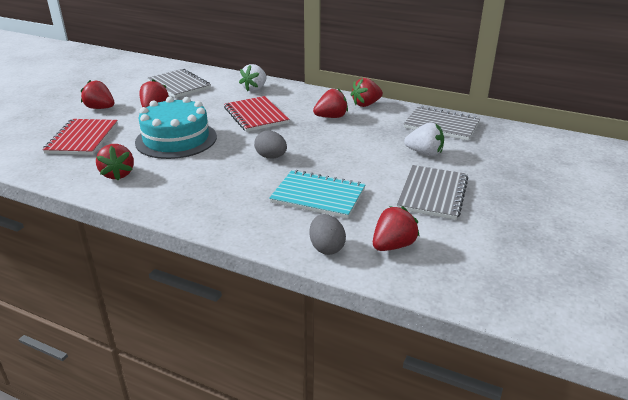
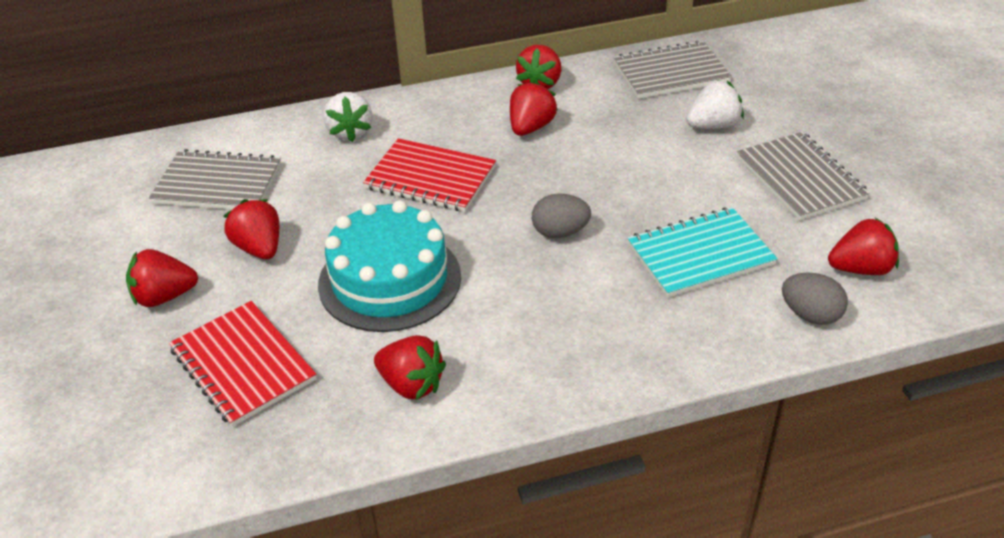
camera: 40 degrees left, 10 degrees up
red strawberry [373,206,420,251] -> red strawberry turned 75 degrees clockwise [828,218,899,275]

